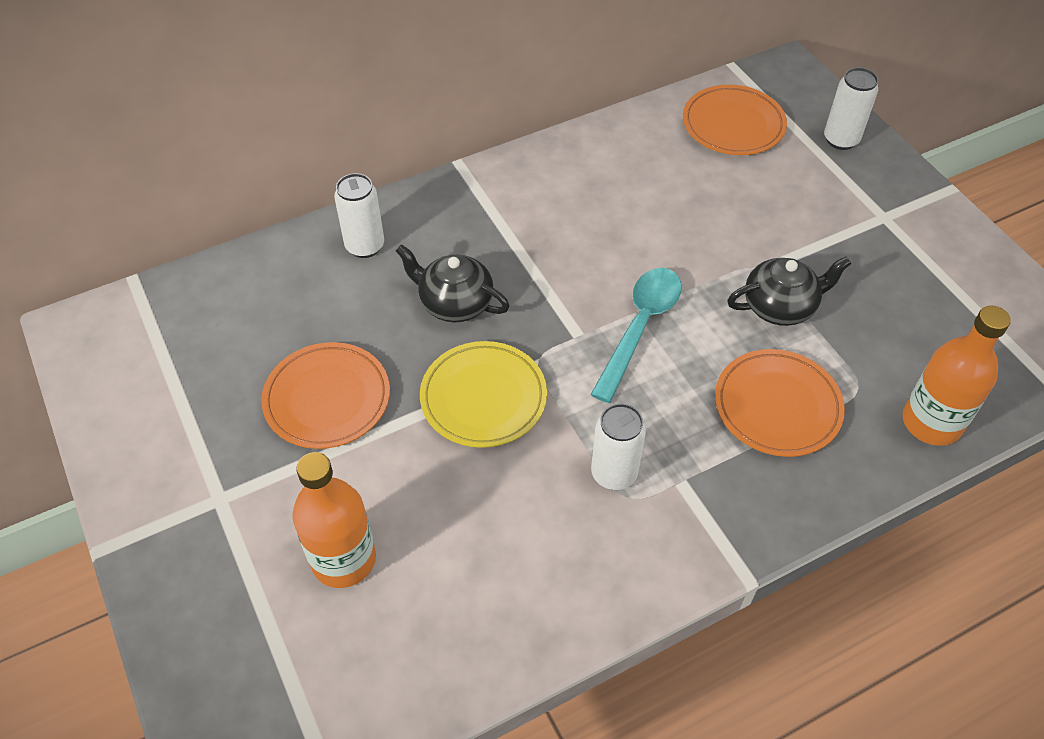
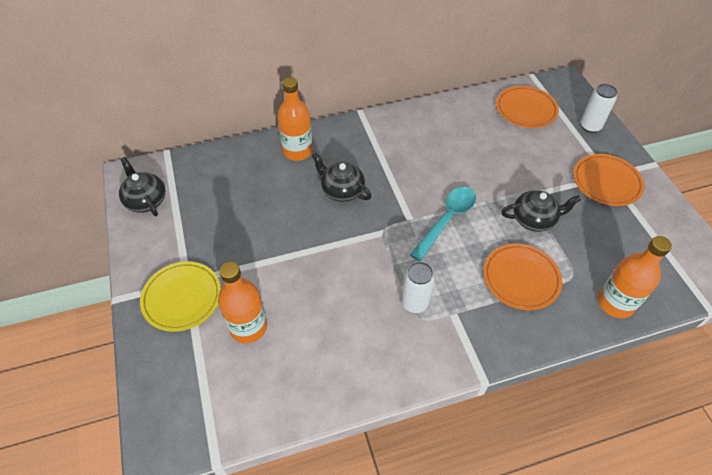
camera: 10 degrees right, 0 degrees up
orange plate [261,342,390,449] -> orange plate moved to [573,154,644,206]
white can [334,173,384,258] -> orange bottle [277,77,313,161]
yellow plate [420,341,547,448] -> yellow plate moved to [140,261,221,332]
none -> black teapot [119,157,166,216]

